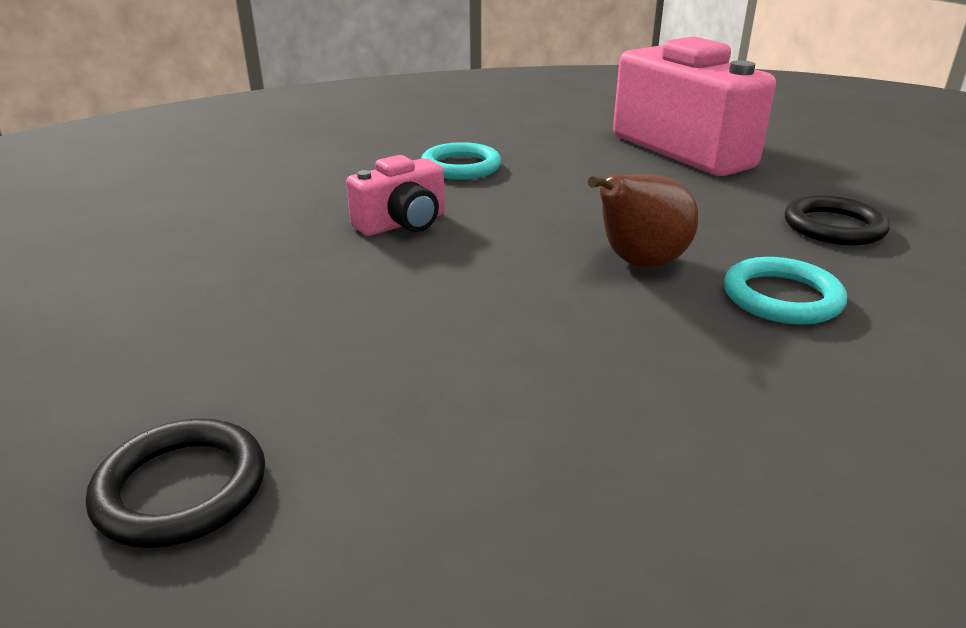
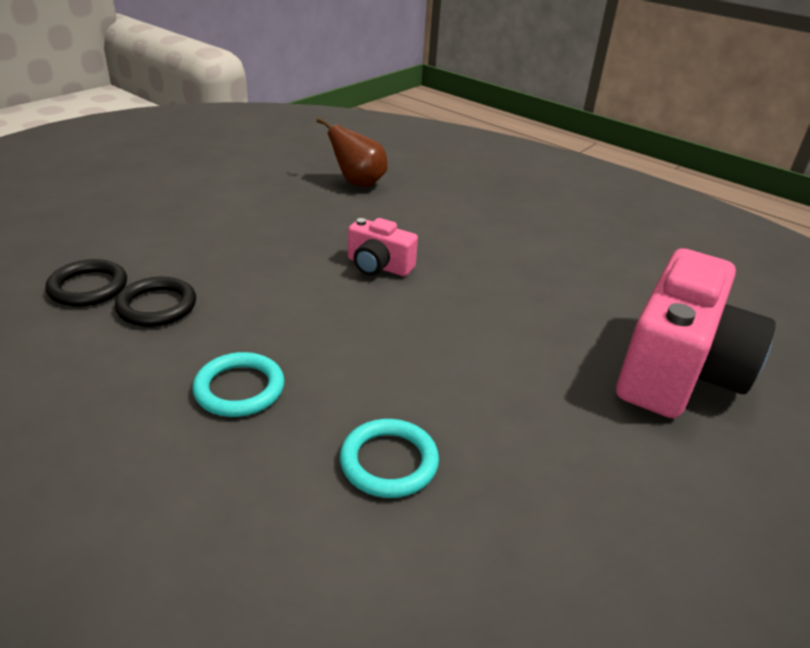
camera: 60 degrees right, 5 degrees up
turquoise ring [421,142,501,180] -> turquoise ring moved to [192,352,284,417]
brown pear [588,174,698,267] -> brown pear moved to [317,117,388,187]
black ring [785,195,890,245] -> black ring moved to [115,277,196,327]

